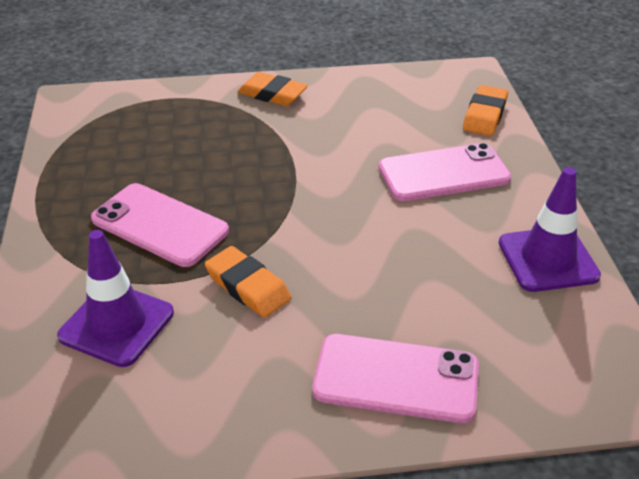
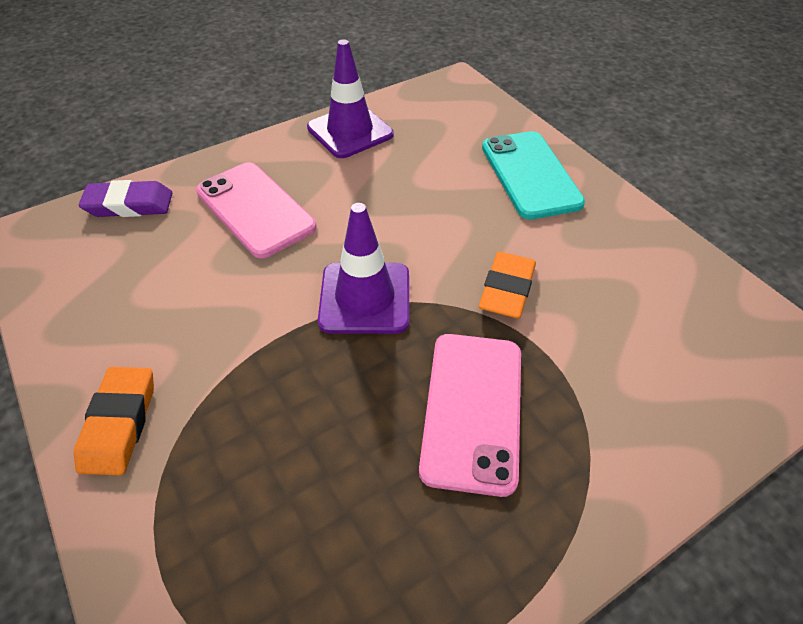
camera: 115 degrees left, 10 degrees up
purple traffic cone [57,230,174,367] -> purple traffic cone moved to [318,203,409,334]
pink phone [313,334,479,423] -> turquoise phone [482,131,585,220]
orange eraser [463,85,508,136] -> purple eraser [79,180,172,217]

